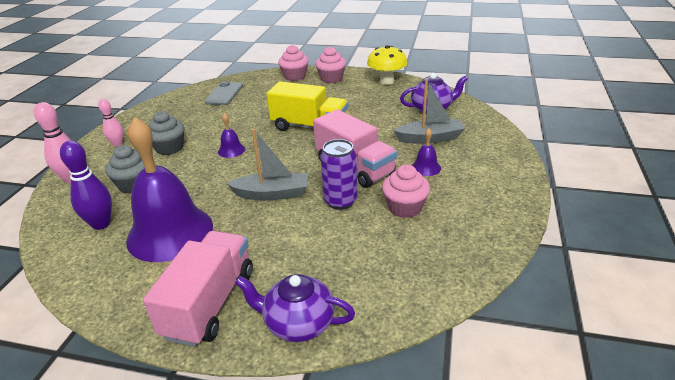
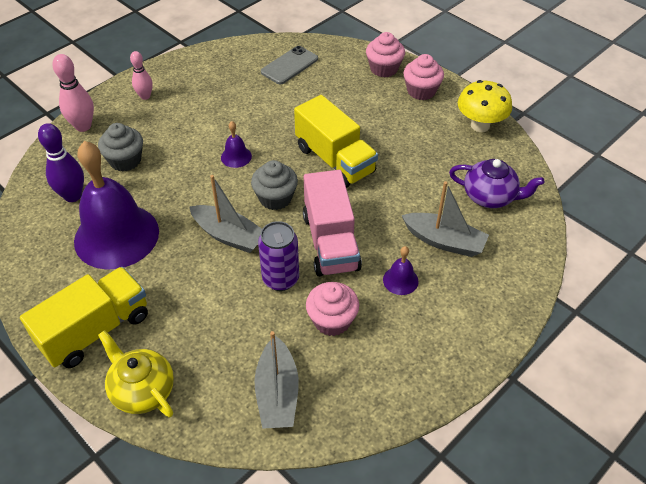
camera: 30 degrees right, 15 degrees up
pink truck [143,231,253,347] -> yellow truck [20,267,148,368]
grey cupcake [149,111,184,155] -> grey cupcake moved to [251,160,298,210]
purple teapot [235,274,355,342] -> yellow teapot [98,330,174,417]
none -> grey boat [254,331,299,429]

